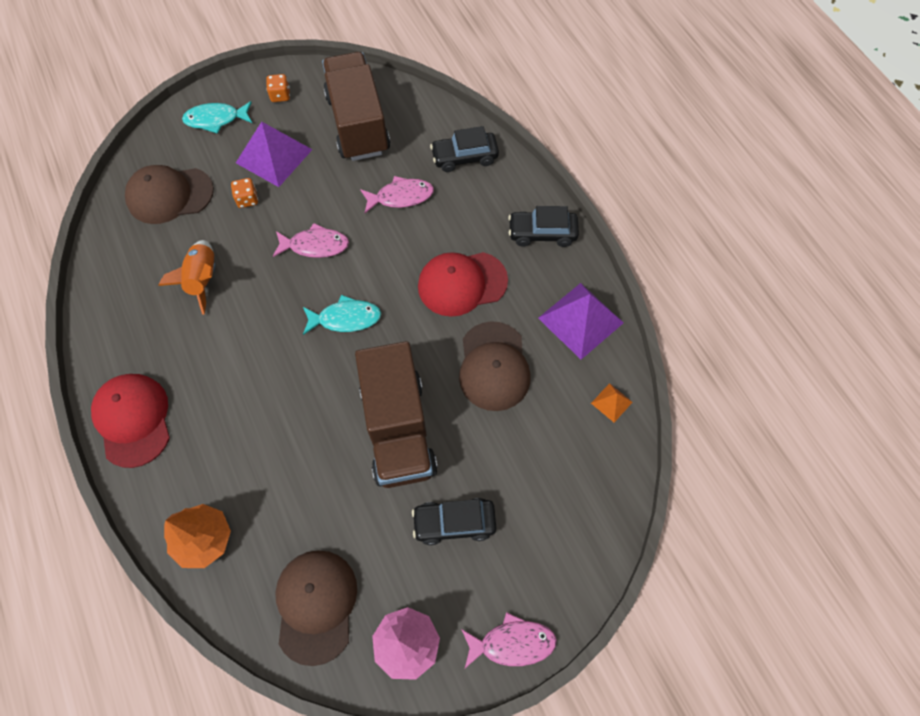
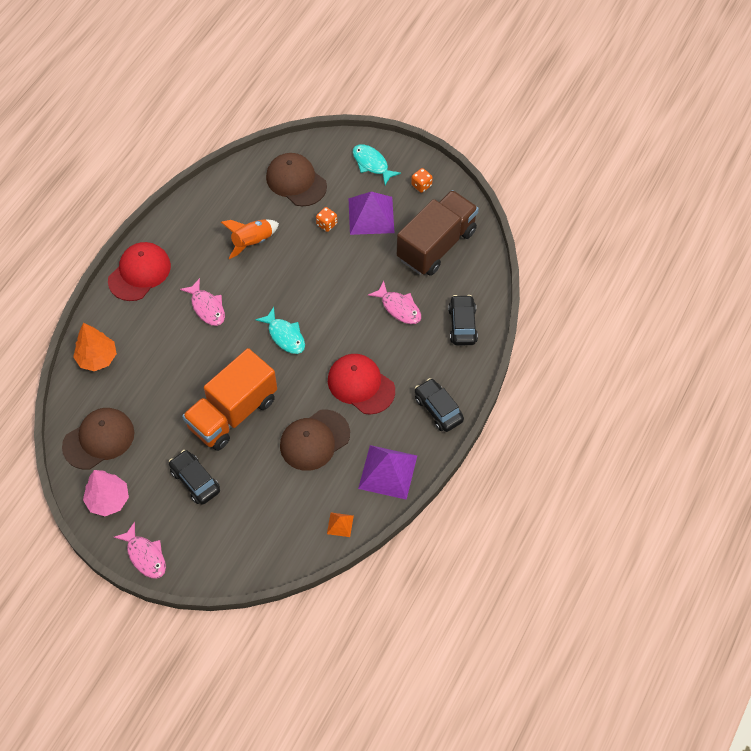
camera: 55 degrees right, 5 degrees down
pink fish [273,223,349,258] -> pink fish moved to [180,278,225,326]
brown truck [355,341,438,488] -> orange truck [182,348,277,451]
black car [430,126,499,172] -> black car turned 45 degrees clockwise [448,295,478,345]

